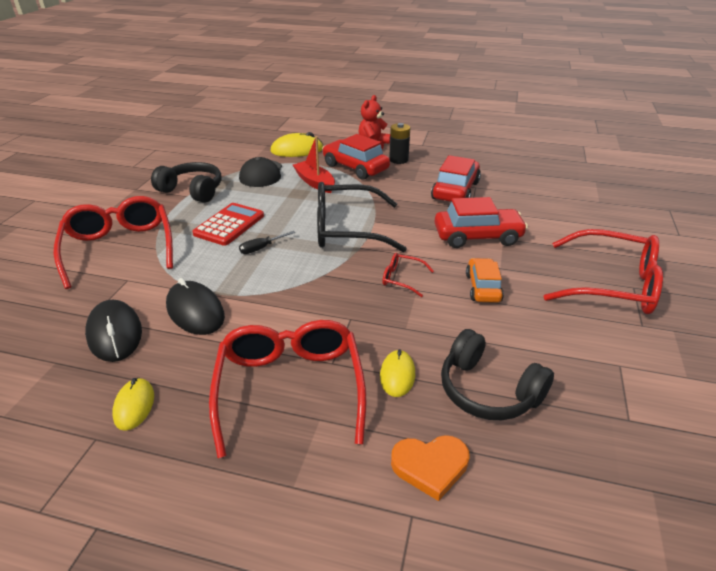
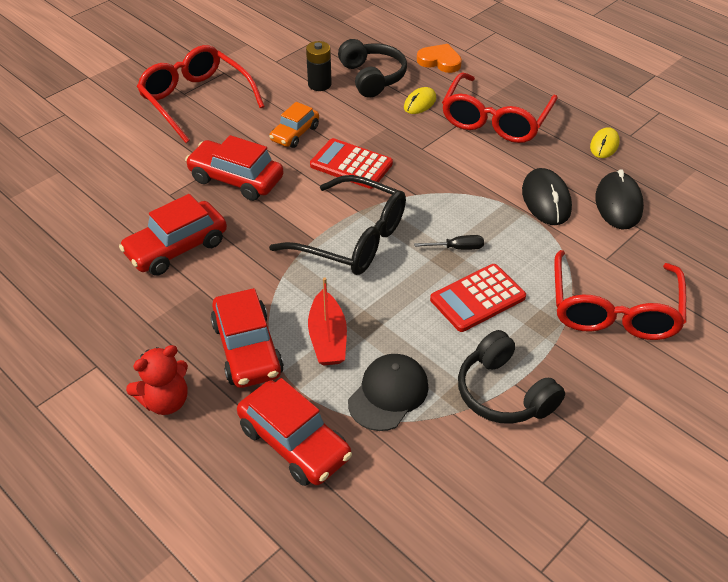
camera: 150 degrees left, 10 degrees up
yellow mouse [270,132,323,157] -> red car [237,378,352,486]
red glasses [382,253,434,297] -> red calculator [310,138,393,189]
black battery [389,123,410,164] -> black battery moved to [306,41,332,91]

